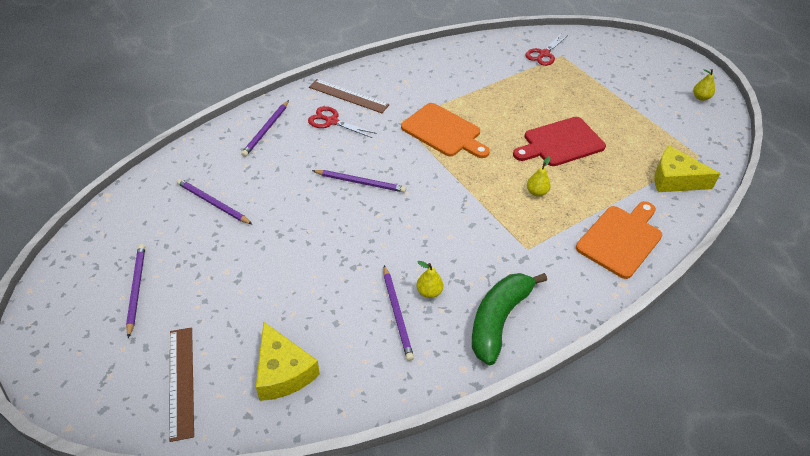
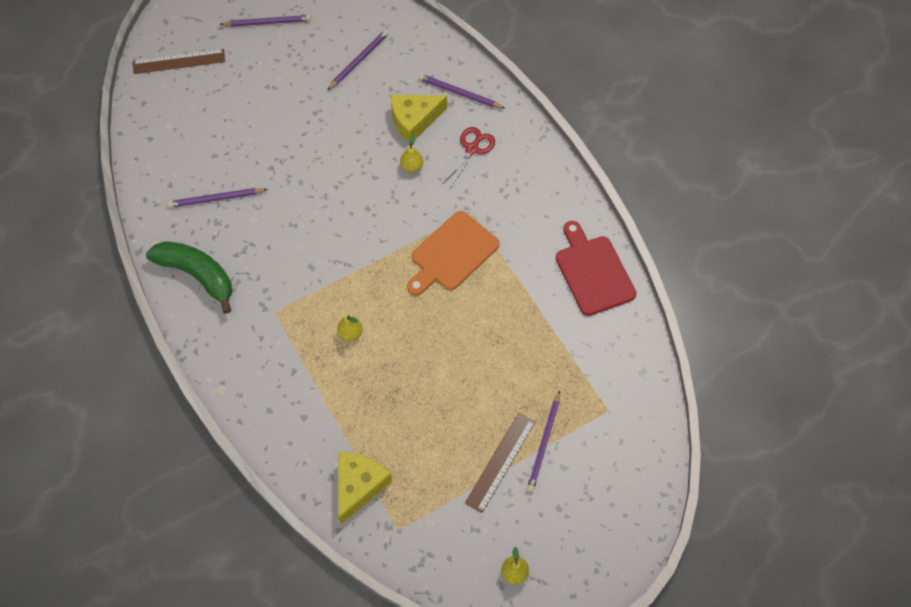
camera: 95 degrees right, 15 degrees up
yellow cheese [256,322,320,401] -> yellow cheese moved to [391,95,447,143]
brown ruler [309,79,389,113] -> brown ruler moved to [465,413,536,513]
purple pencil [312,170,406,192] -> purple pencil moved to [527,391,560,492]
yellow pear [417,261,443,298] -> yellow pear moved to [400,134,423,172]
red cutting board [513,117,606,166] -> red cutting board moved to [556,221,637,316]
red scissors [525,34,567,66] -> none
orange cutting board [576,201,662,279] -> none

